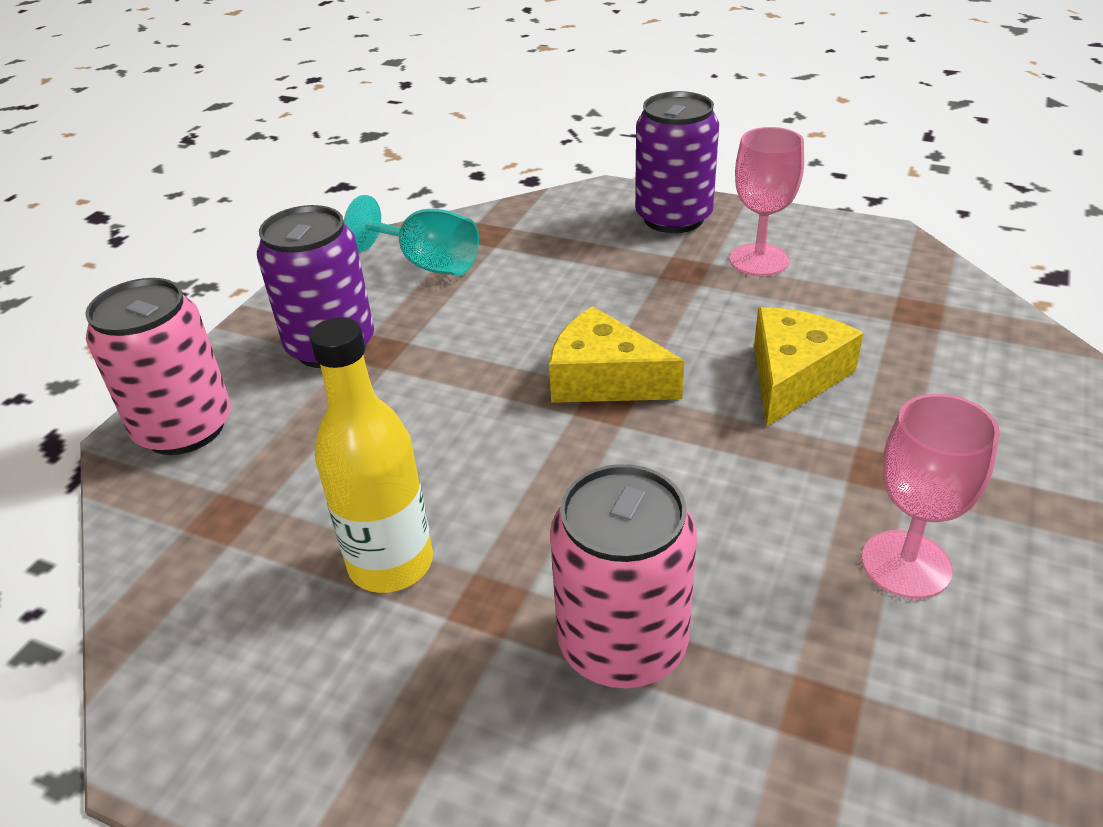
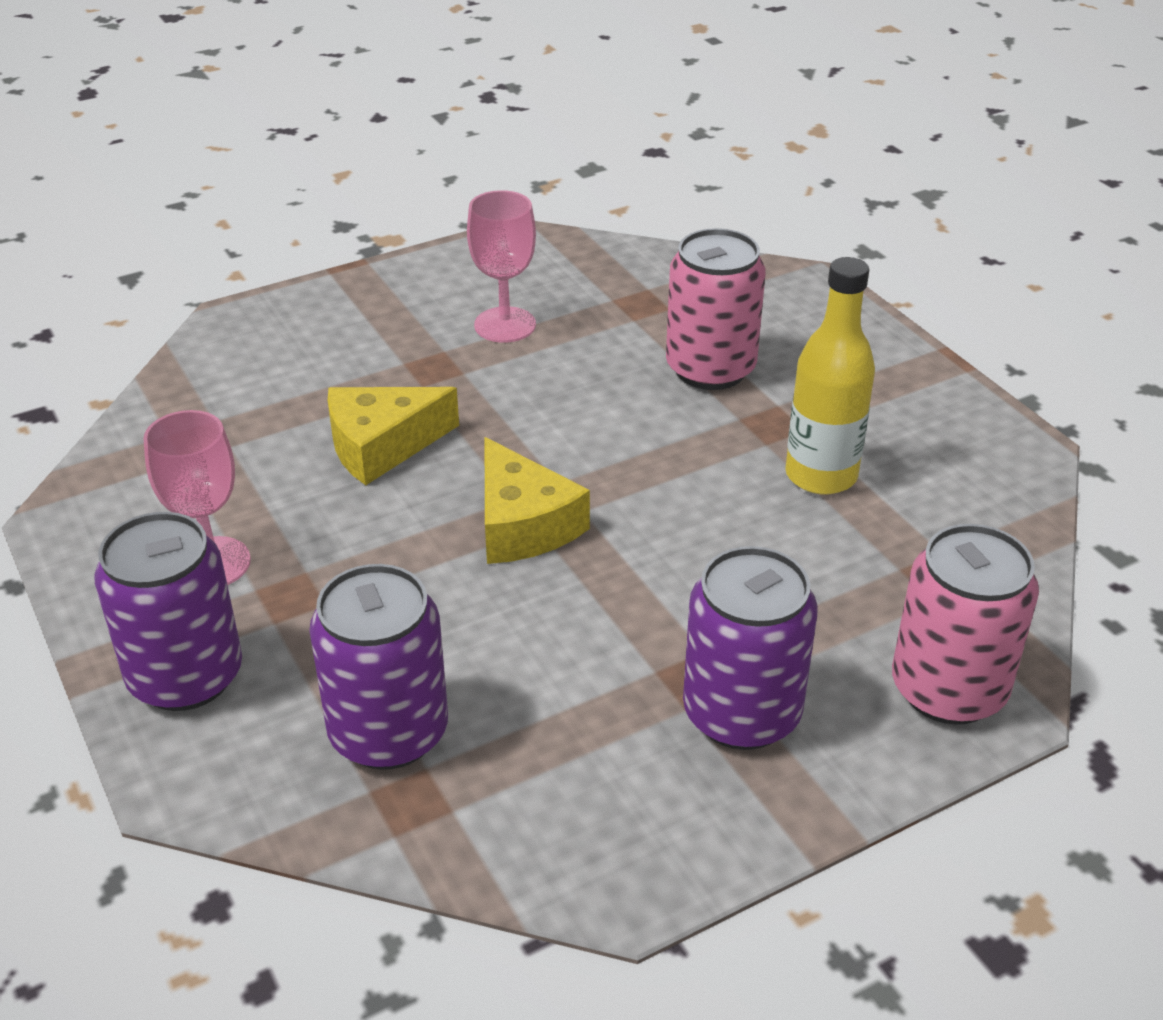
camera: 145 degrees left, 0 degrees up
turquoise goblet [344,195,479,275] -> none
none -> purple can [309,564,448,770]

